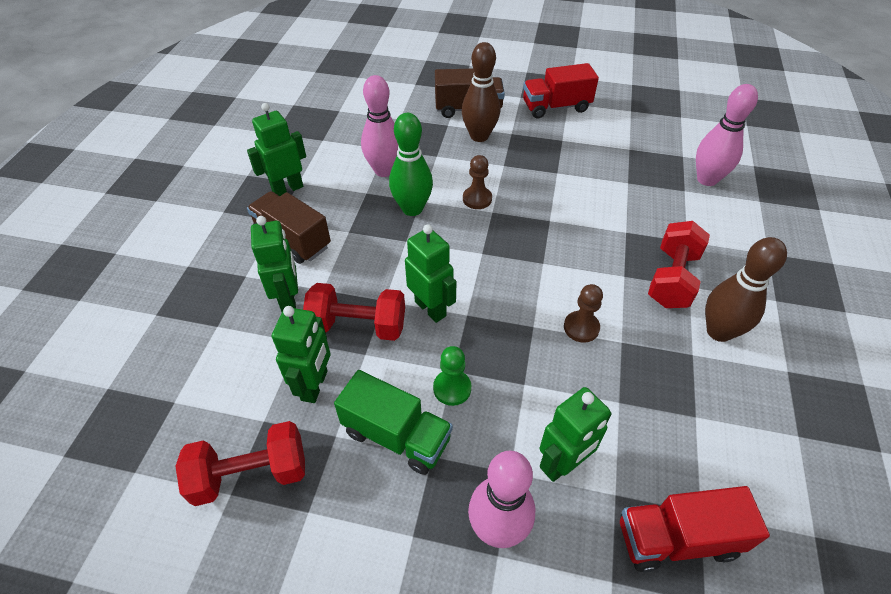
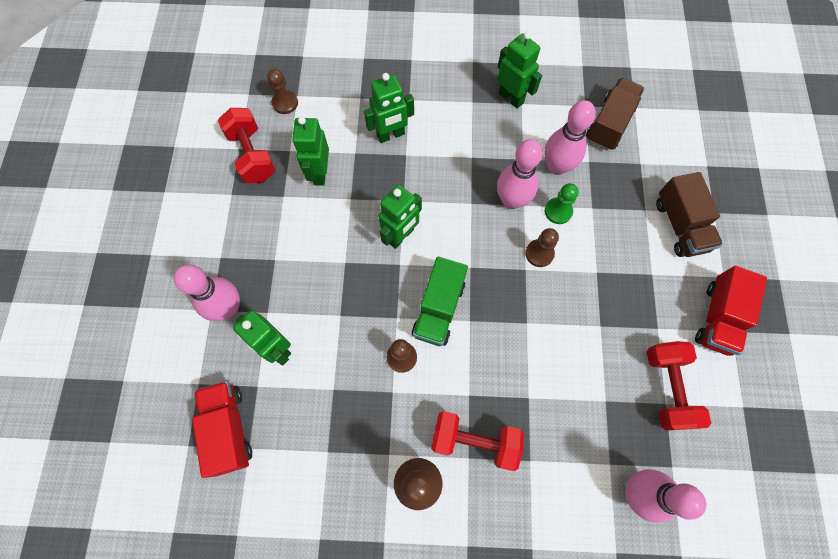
camera: 80 degrees right, 20 degrees up
brown truck [247,191,331,264] -> brown truck moved to [586,77,645,150]
green robot [272,306,331,403] -> green robot turned 90 degrees clockwise [292,117,329,186]
red dumbbell [303,283,405,341] -> red dumbbell moved to [647,341,711,431]
green truck [334,370,453,475] -> green truck moved to [412,257,468,346]
green bowling pin [389,113,433,216] -> pink bowling pin [497,139,543,209]
green pawn [433,346,471,406] -> green pawn moved to [545,183,579,224]
brown bowling pin [462,42,500,142] -> none
red truck [523,63,599,118] -> red truck turned 135 degrees counterclockwise [695,266,767,356]
none -> brown pawn [267,69,298,114]

